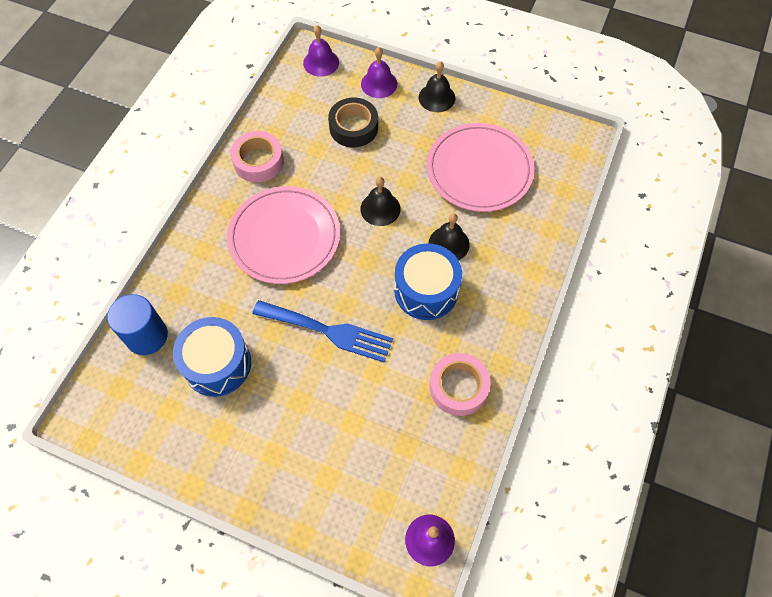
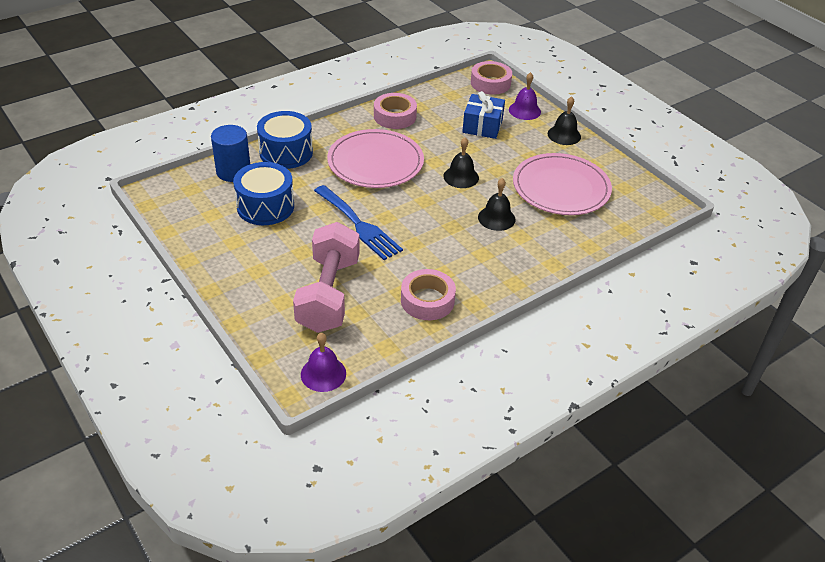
camera: 30 degrees right, 20 degrees down
purple bell [303,25,339,77] -> pink tape [471,61,512,95]
black tape [328,98,378,147] -> blue gift [462,91,505,139]
blue drum [394,243,462,320] -> blue drum moved to [257,111,313,169]
none -> pink dumbbell [293,222,360,333]

